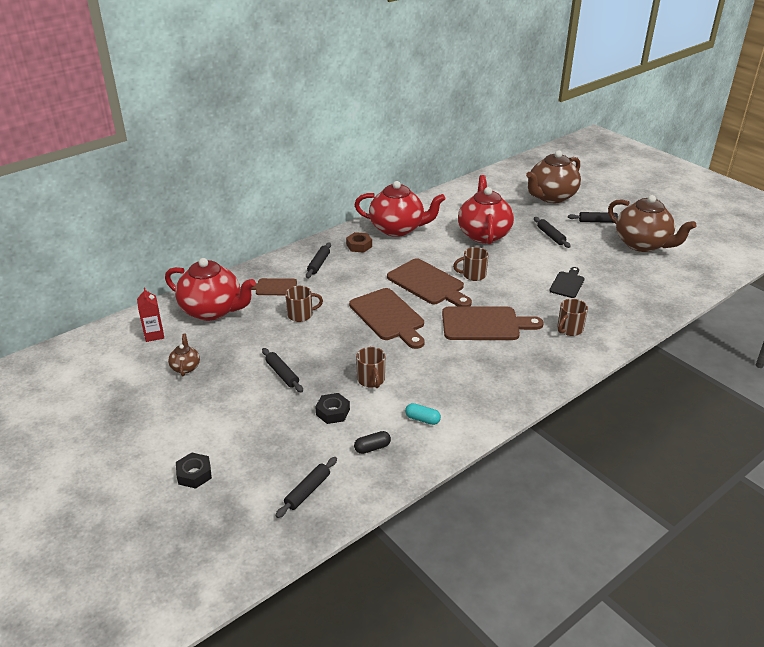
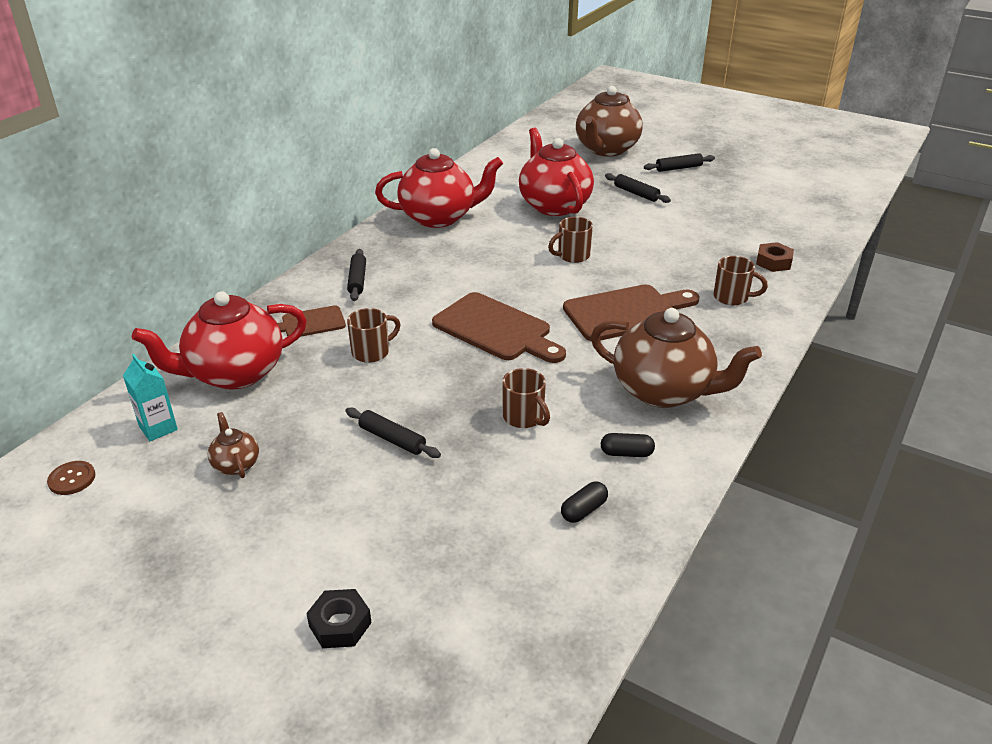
camera: 20 degrees left, 0 degrees up
red carton [137,287,164,342] -> turquoise carton [123,354,178,441]
red teapot [165,258,256,321] -> red teapot turned 150 degrees clockwise [132,291,307,390]
black rolling pin [275,457,337,518] -> none
black nut [315,393,350,424] -> none
brown nut [346,232,372,253] -> brown nut moved to [756,242,794,272]
brown cutting board [387,258,472,307] -> none
turquoise capsule [405,403,441,425] -> black capsule [601,433,655,457]
black cutting board [549,267,585,298] -> none
brown mug [557,299,588,336] -> brown mug turned 90 degrees counterclockwise [713,256,768,305]
brown teapot [608,195,697,252] -> brown teapot moved to [591,308,762,408]
none -> brown button [47,461,95,495]

